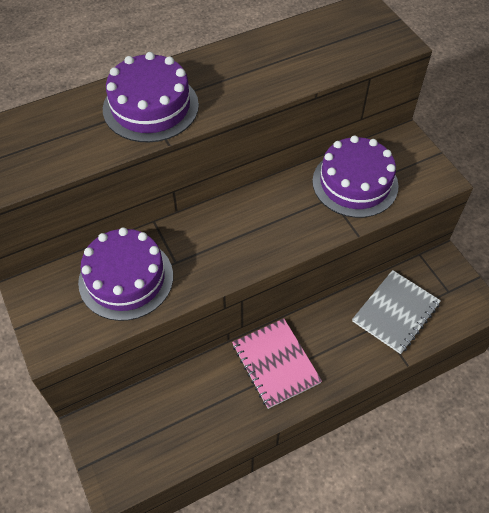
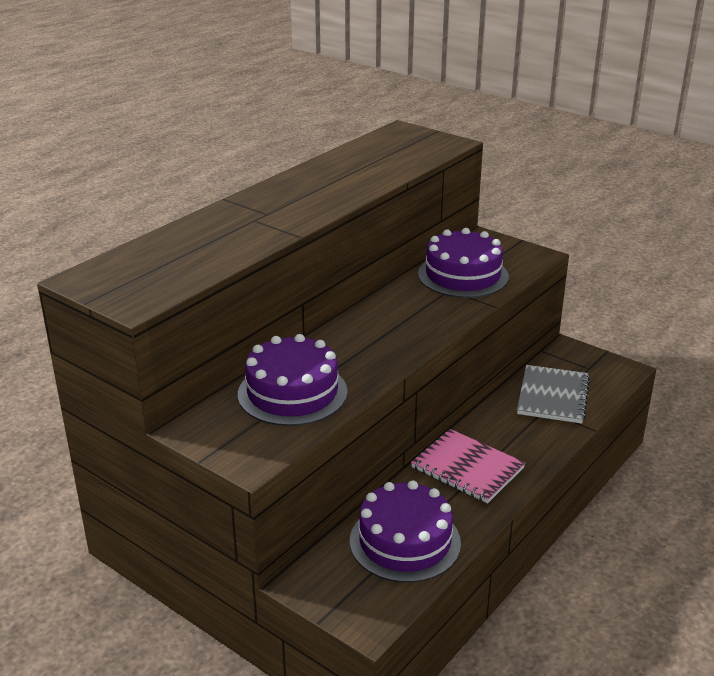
camera: 25 degrees left, 25 degrees down
purple cake [103,52,199,142] -> purple cake moved to [350,480,461,583]

